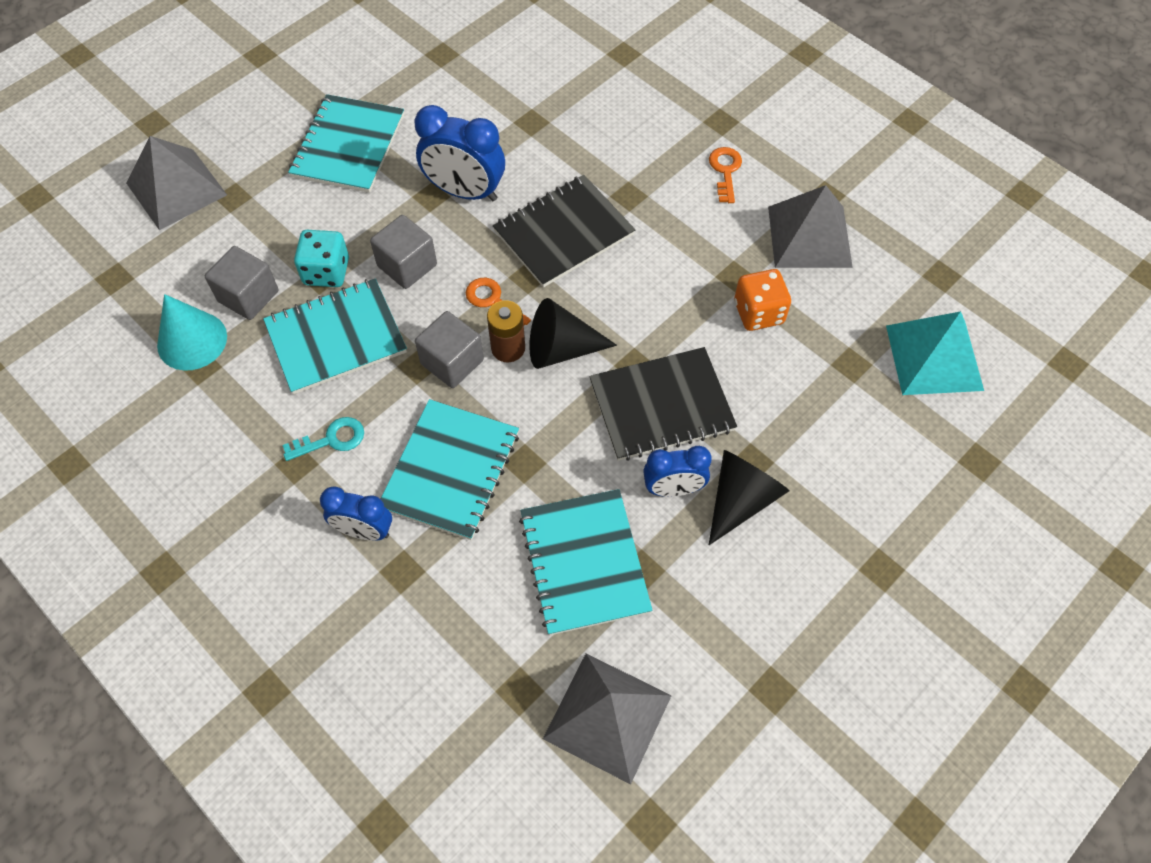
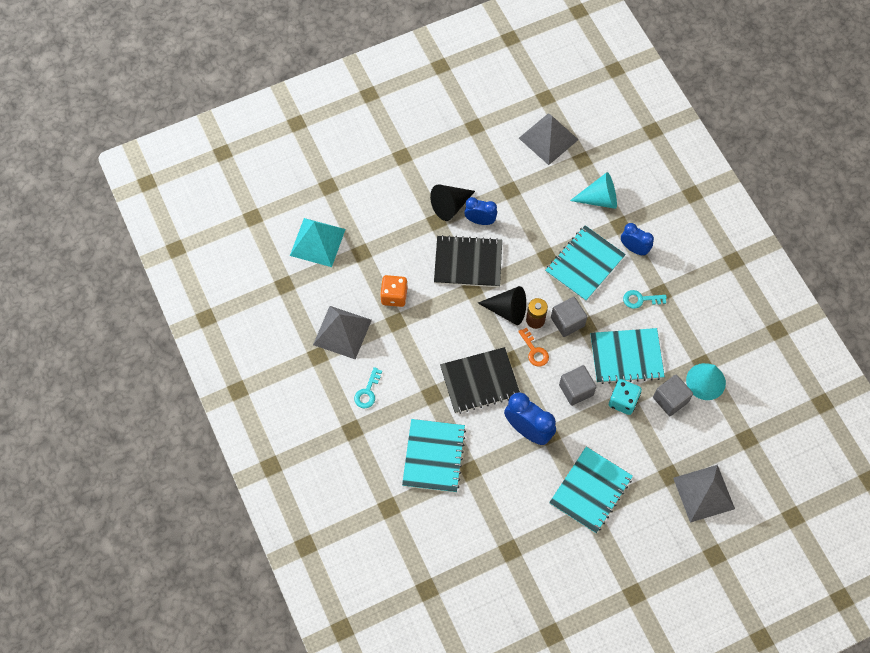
camera: 160 degrees left, 5 degrees up
turquoise notebook [519,489,653,635] -> turquoise notebook moved to [402,419,466,493]
orange key [709,147,742,203] -> turquoise key [354,367,382,408]
none -> turquoise cone [570,172,617,209]

